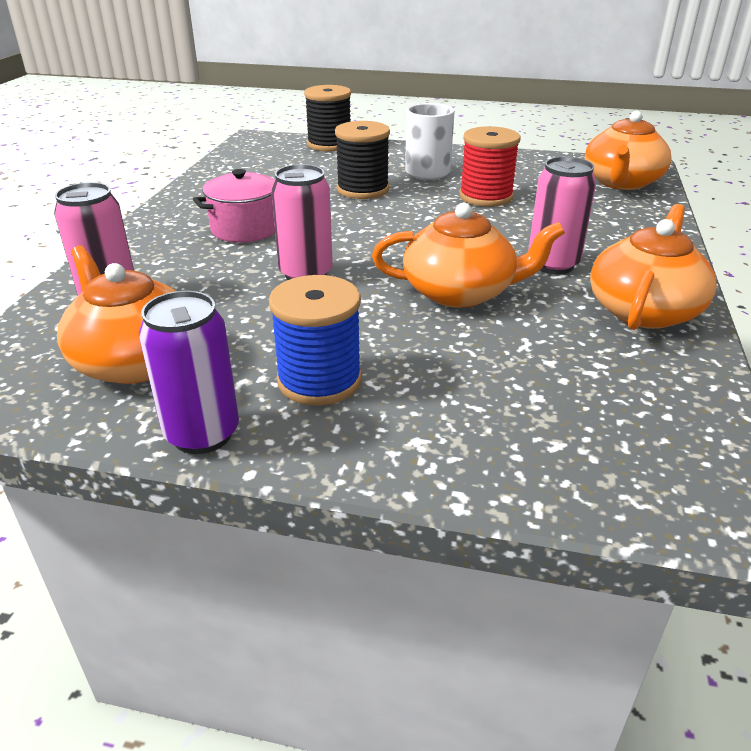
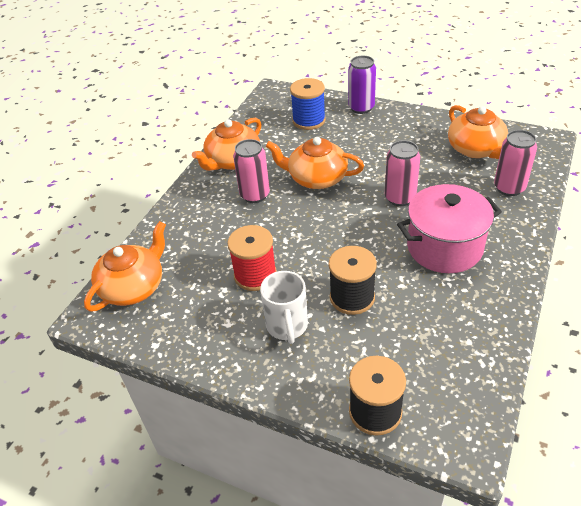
camera: 165 degrees left, 10 degrees up
purple can [139,291,239,454] -> purple can moved to [348,56,376,114]
pink pot [193,169,275,242] -> pink pot [397,184,502,273], size x1.53
blue spool [269,275,362,405] -> blue spool moved to [290,78,326,130]

